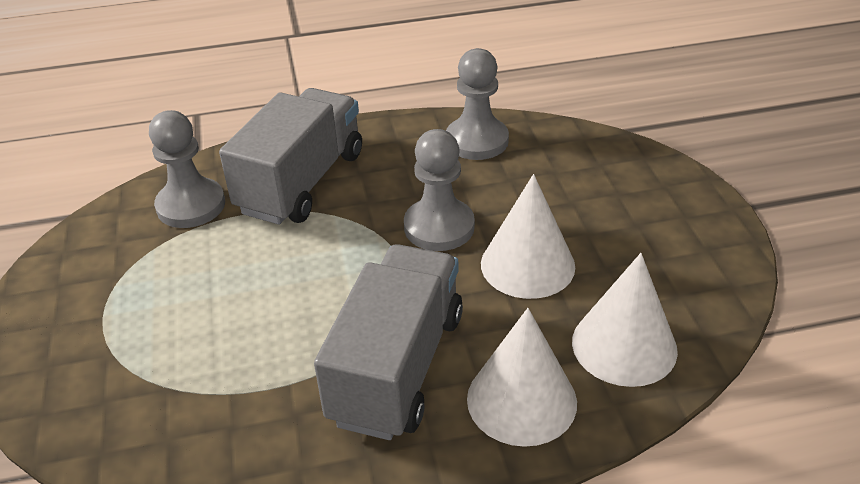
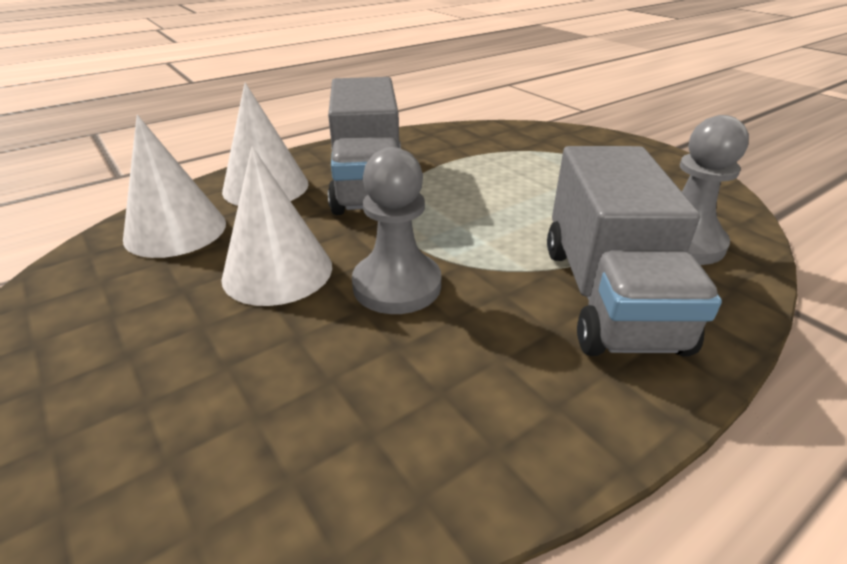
camera: 155 degrees right, 5 degrees down
grey pawn [446,48,509,160] -> none

